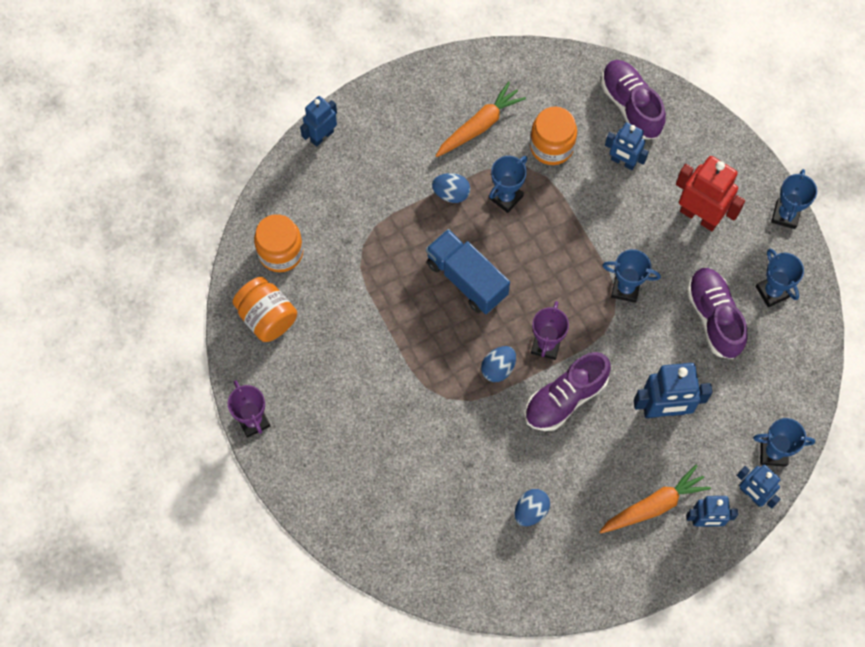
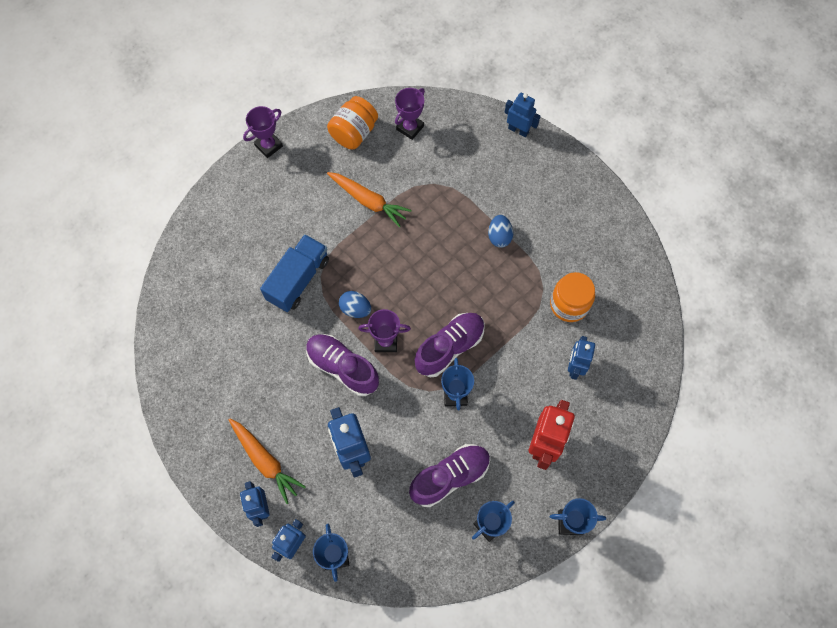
camera: 75 degrees right, 0 degrees up
orange jar [254,214,303,272] -> purple trophy [395,88,425,140]
blue truck [426,229,510,314] -> blue truck moved to [260,234,329,312]
orange carrot [436,82,526,157] -> orange carrot moved to [327,172,412,228]
blue trophy [489,156,527,213] -> none
blue egg [515,489,550,526] -> none
purple shoe [601,60,666,139] -> purple shoe moved to [415,313,485,377]

